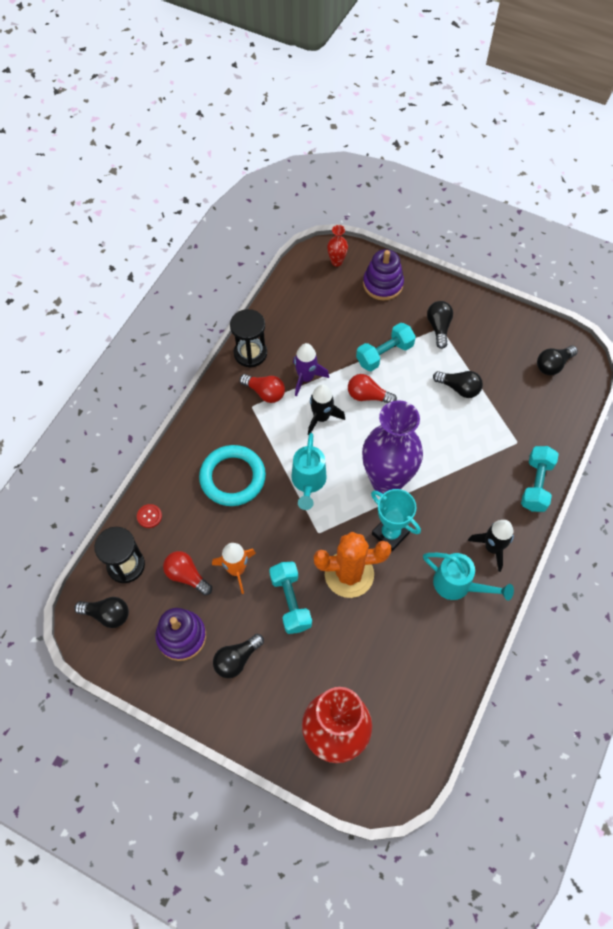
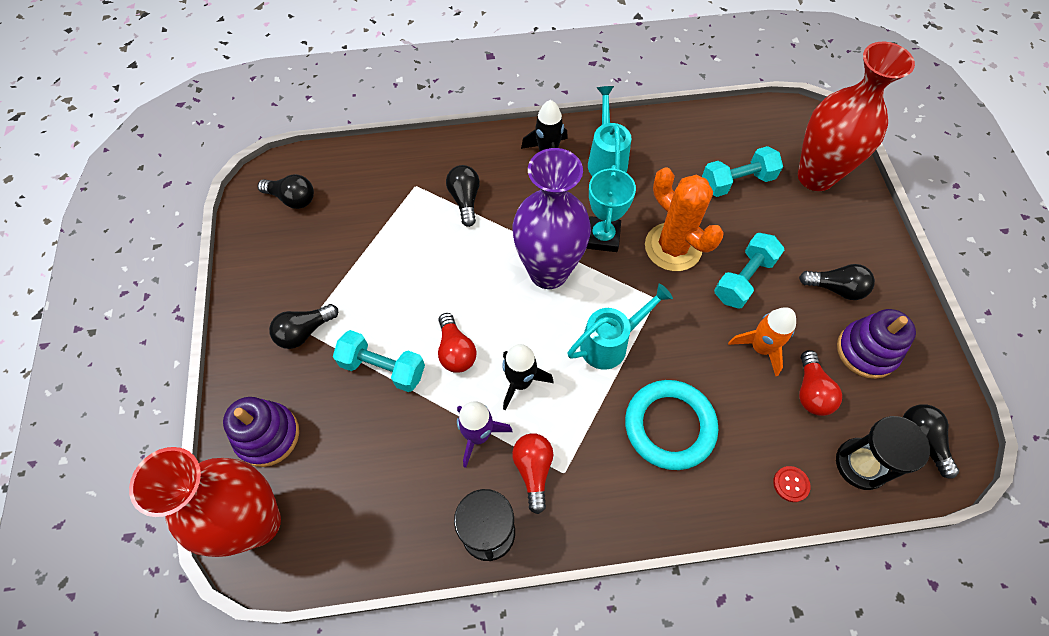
camera: 125 degrees left, 0 degrees up
red vase [327,225,348,266] -> red vase [129,447,281,557], size x2.43
black light bulb [433,371,483,398] -> black light bulb moved to [446,165,480,227]
turquoise dumbbell [521,446,559,512] -> turquoise dumbbell moved to [702,146,783,197]

